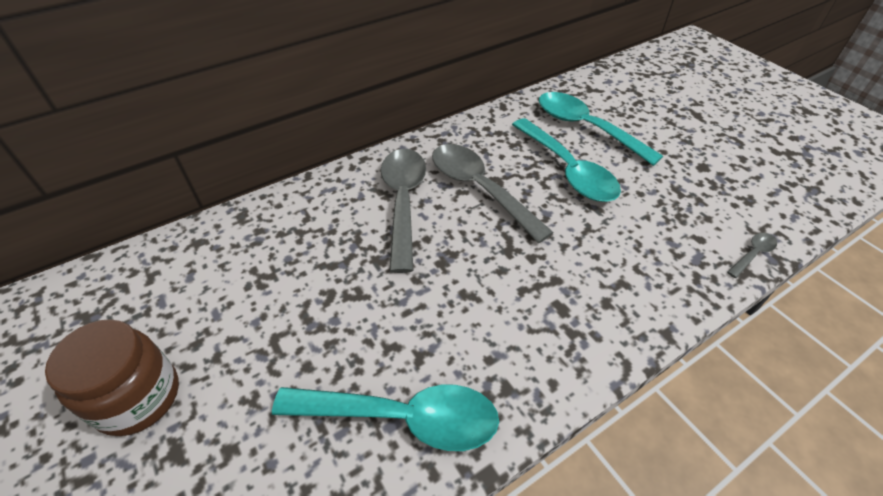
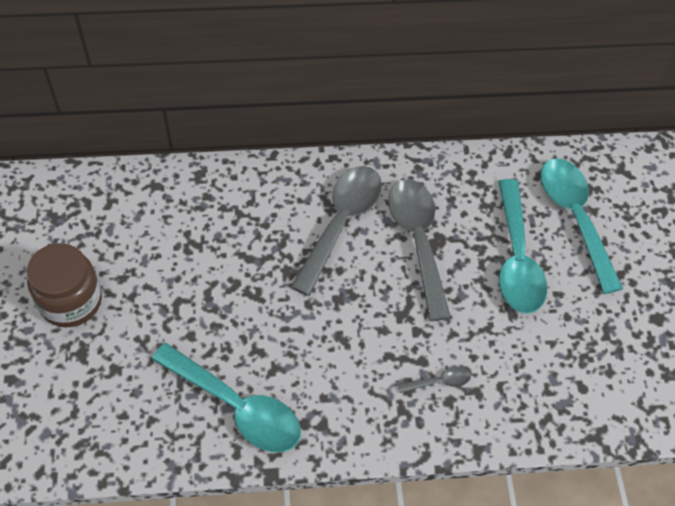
camera: 25 degrees right, 10 degrees up
grey spoon [727,233,777,278] -> grey spoon moved to [397,366,471,393]

